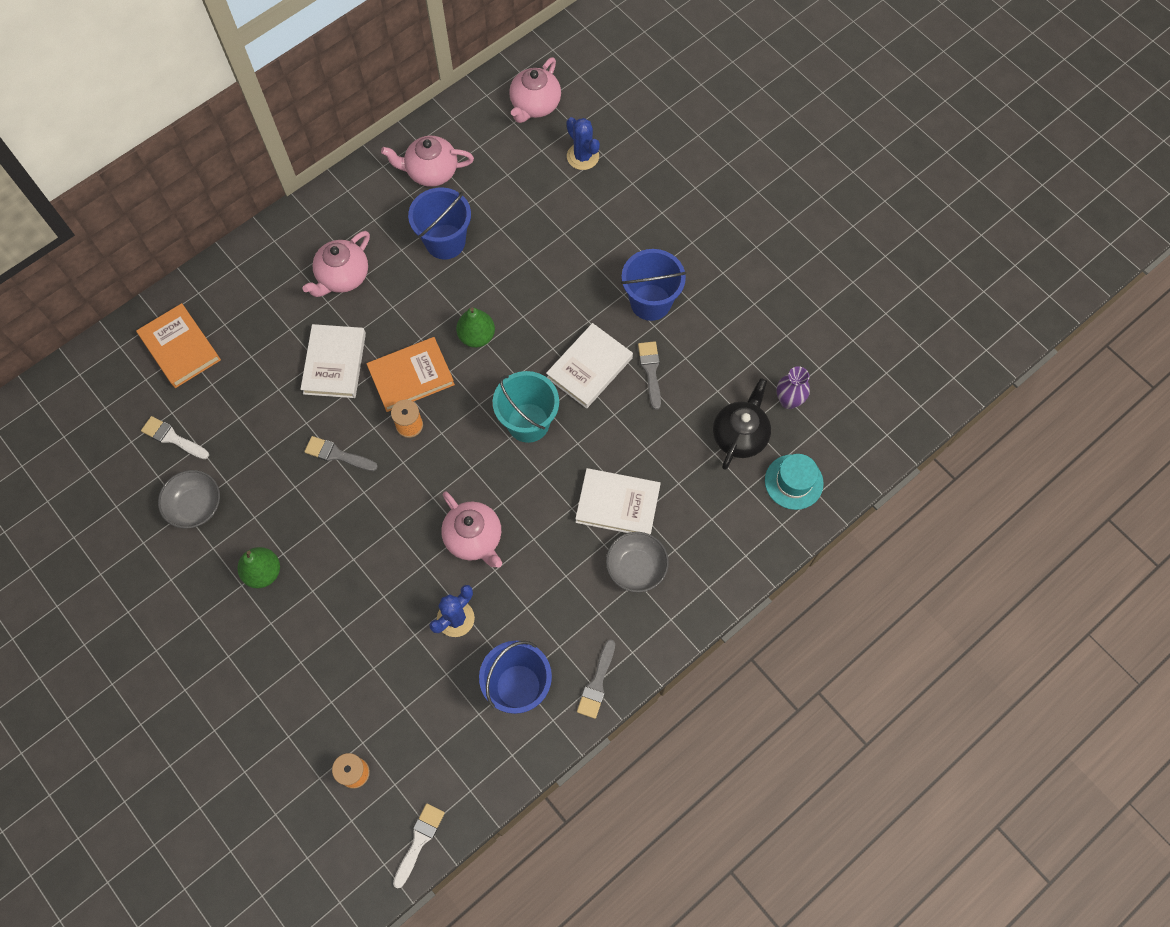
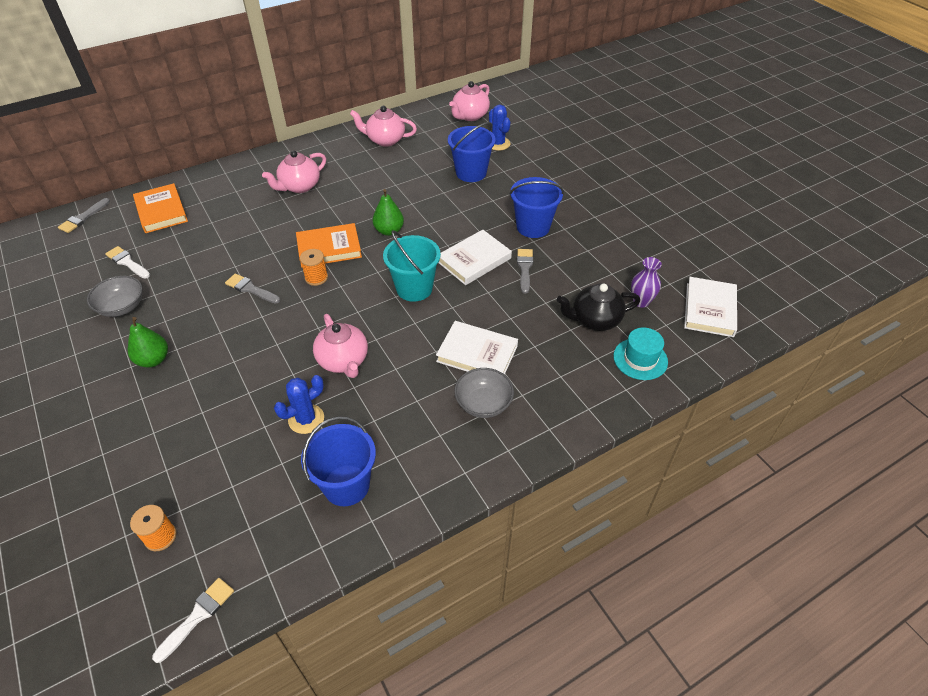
camera: 10 degrees right, 20 degrees down
white book [300,324,366,398] -> white book moved to [684,277,737,337]
blue bucket [408,188,471,259] -> blue bucket moved to [448,122,496,182]
grey brush [577,639,615,719] -> grey brush moved to [58,198,110,233]
black teapot [713,378,771,470] -> black teapot turned 135 degrees counterclockwise [557,284,640,331]

